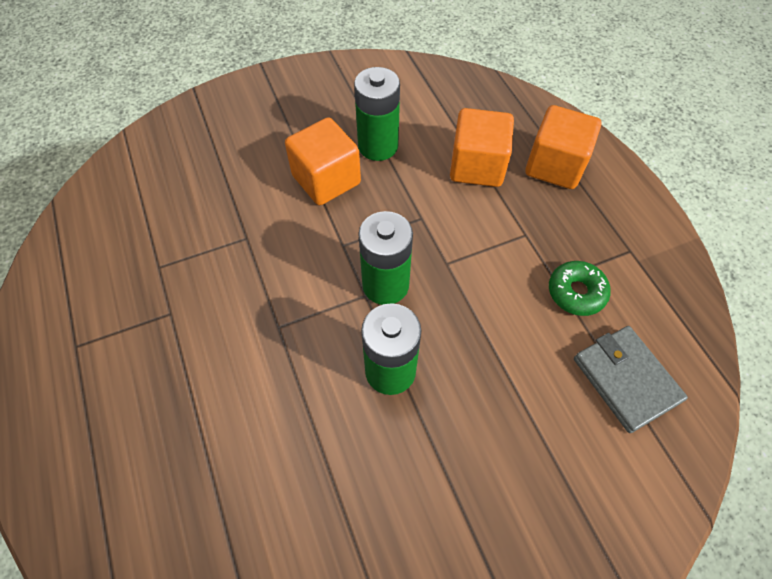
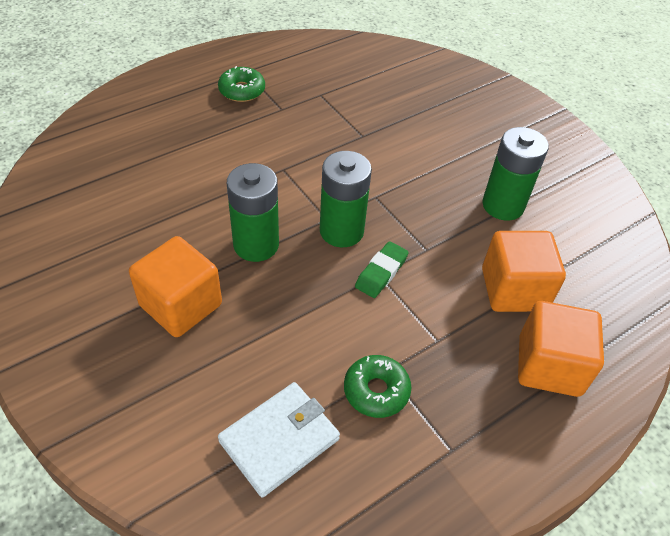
camera: 75 degrees right, 10 degrees down
orange cube [285,117,361,205] -> orange cube moved to [129,236,222,337]
grey wallet [574,326,688,433] -> white wallet [218,382,340,498]
none -> green donut [218,66,265,102]
none -> green eraser [355,241,409,298]

